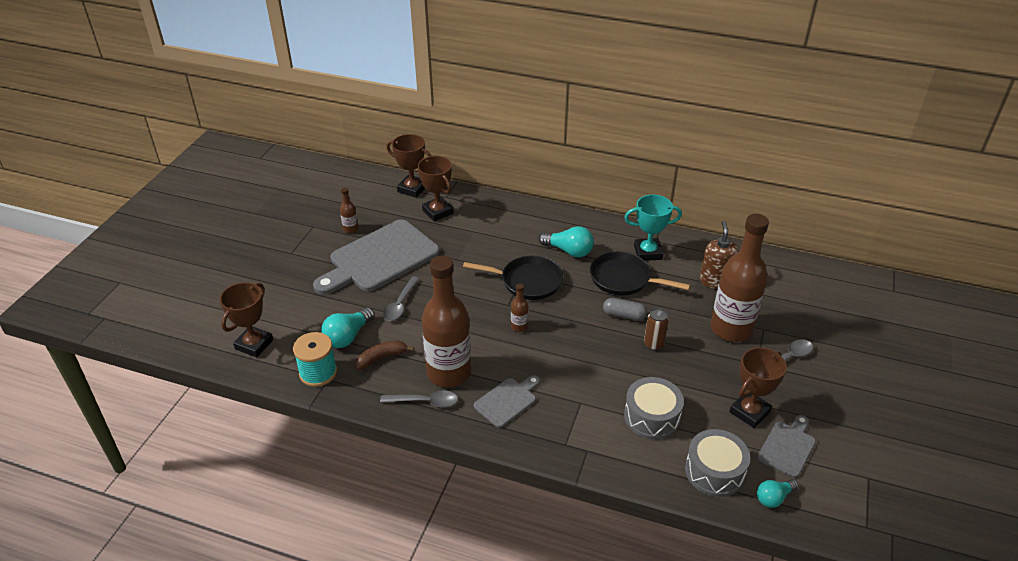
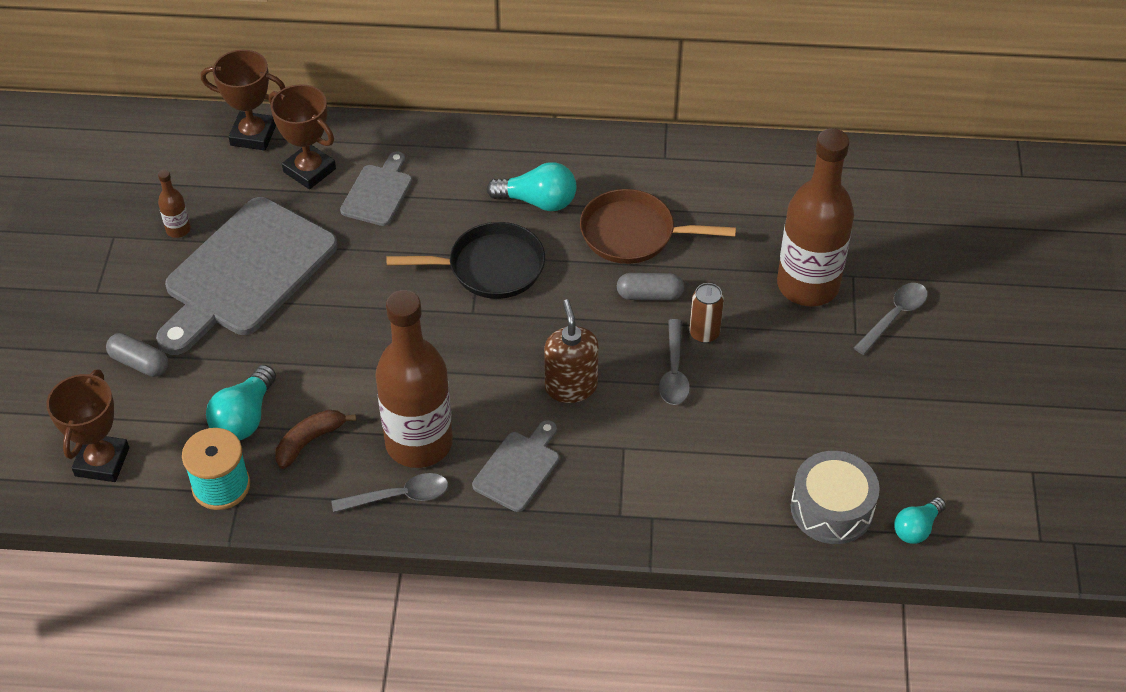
camera: 15 degrees left, 10 degrees up
grey spoon [383,277,419,321] -> grey spoon moved to [659,319,690,405]
brown bottle [511,283,528,332] -> none
black pan [590,251,690,295] -> brown pan [580,189,736,264]
turquoise trophy [624,195,682,261] -> none
grey drum [624,377,684,439] -> none
brown soap dispenser [700,221,739,289] -> brown soap dispenser moved to [544,300,599,403]
brown trophy [729,347,787,428] -> none
grey cutting board [757,415,816,478] -> grey cutting board moved to [340,151,412,226]
none -> grey capsule [106,333,169,377]

